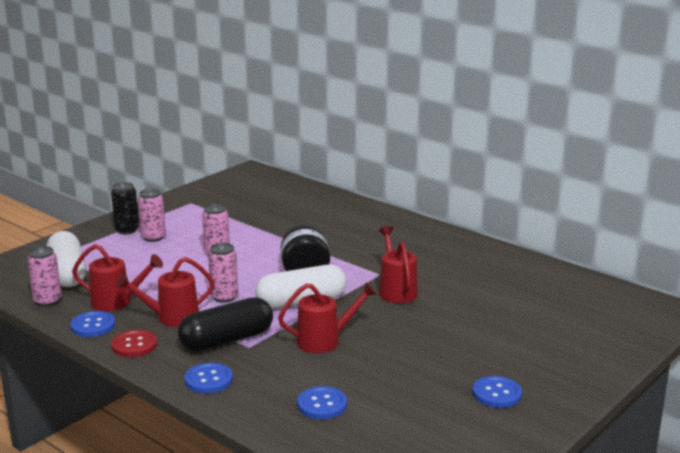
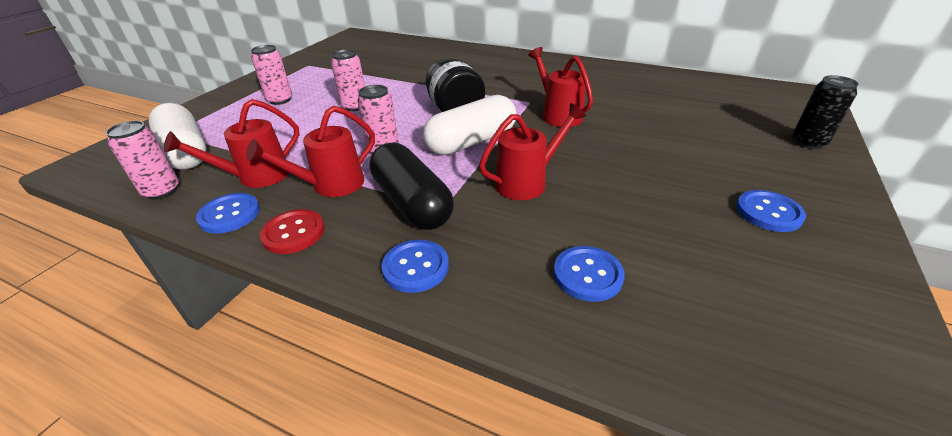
camera: 15 degrees left, 15 degrees up
red watering can [72,244,163,311] -> red watering can turned 150 degrees clockwise [164,99,299,188]
black can [111,182,139,234] -> black can moved to [793,75,859,149]
black capsule [178,297,273,351] -> black capsule turned 75 degrees counterclockwise [369,142,454,230]

